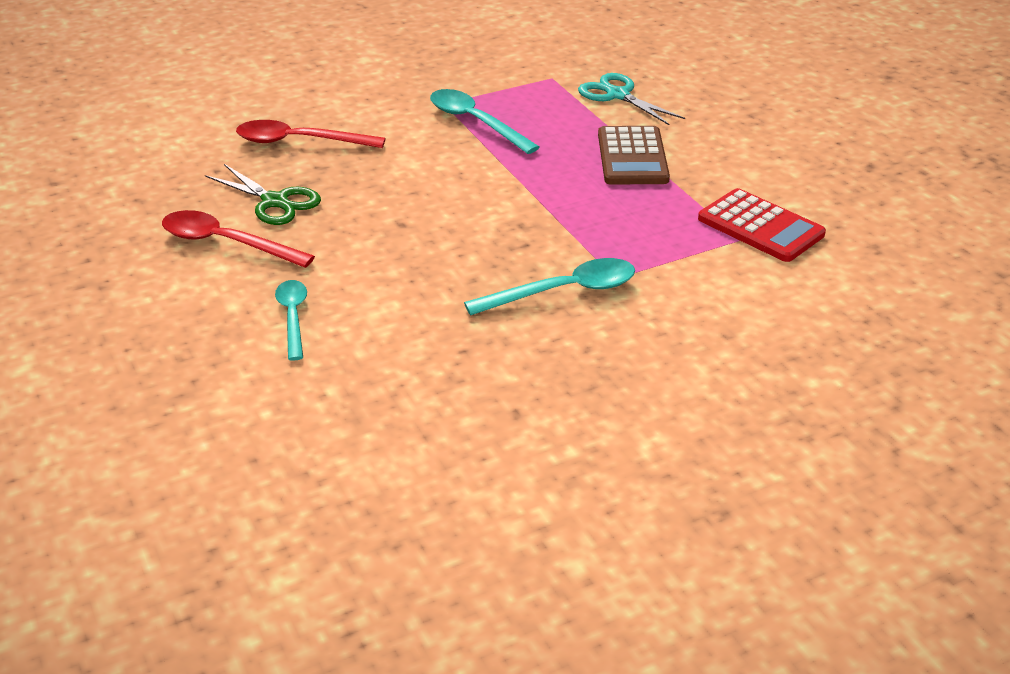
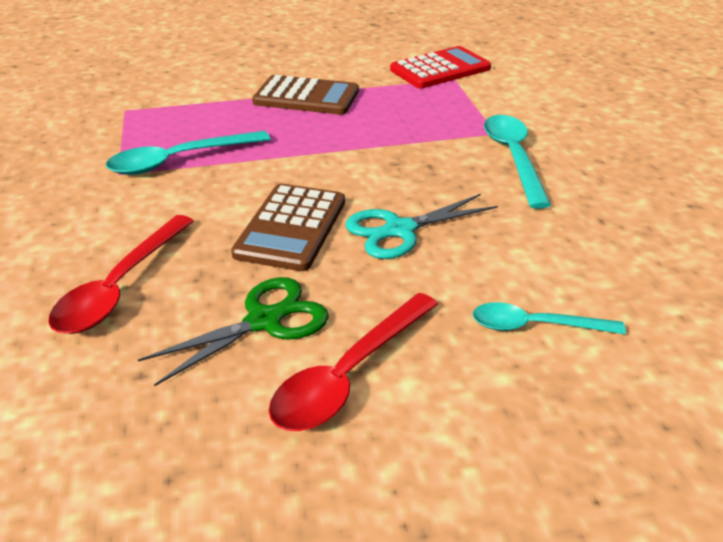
camera: 75 degrees left, 0 degrees up
turquoise scissors [578,73,685,125] -> turquoise scissors moved to [346,194,498,259]
none -> brown calculator [231,184,345,271]

